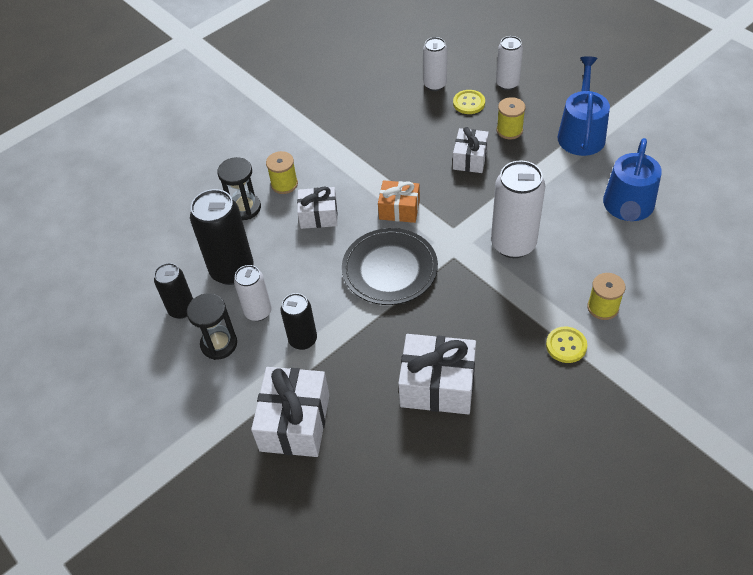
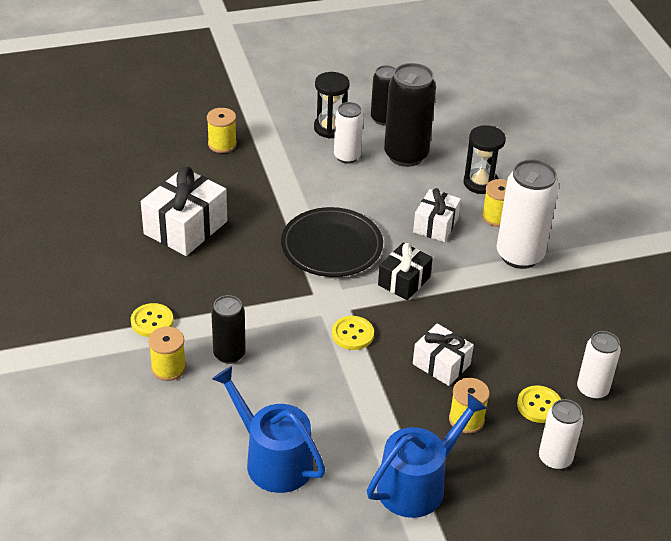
camera: 110 degrees right, 10 degrees down
white gift [251,367,329,457] -> yellow spool [207,108,237,153]
black can [281,293,317,350] -> black can moved to [211,295,246,364]
orange gift [378,180,420,223] -> black gift [378,243,433,300]
white can [491,161,545,258] -> white can moved to [497,159,559,269]
blue watering can [557,56,610,156] -> blue watering can turned 75 degrees counterclockwise [367,393,487,518]
none -> yellow button [332,316,374,350]

